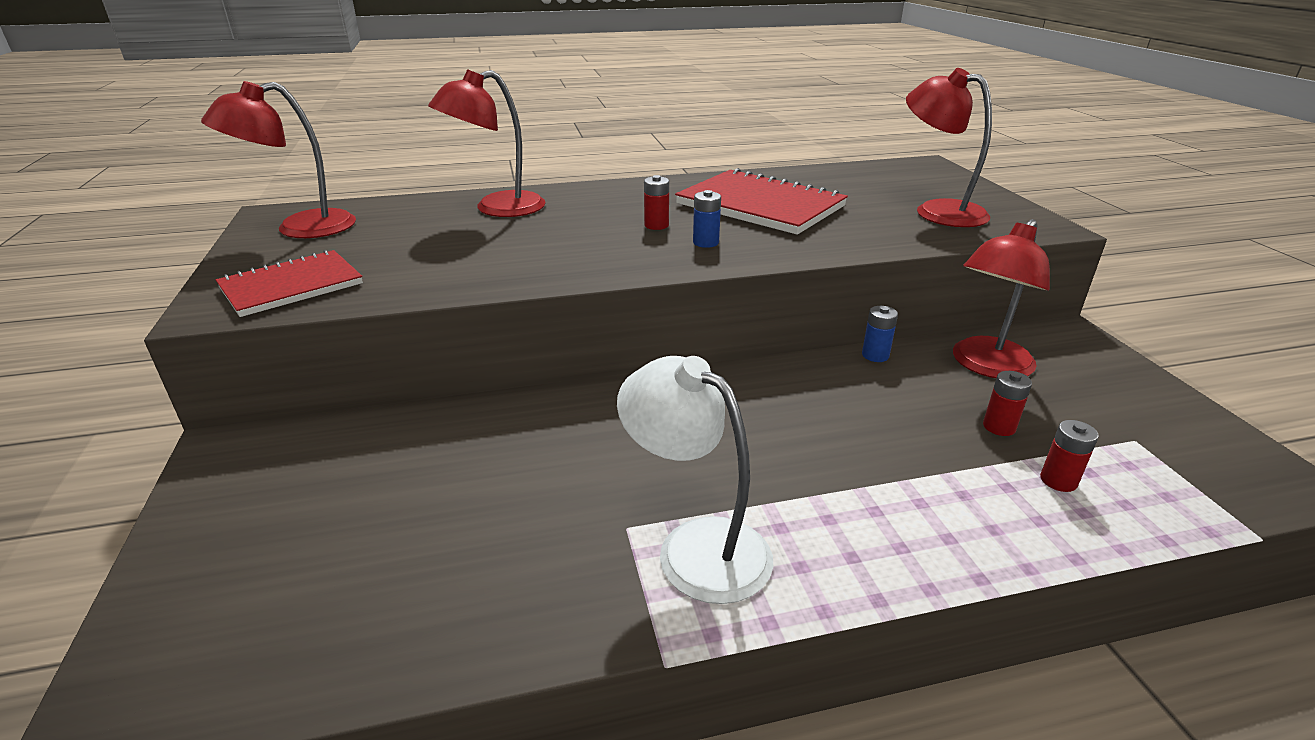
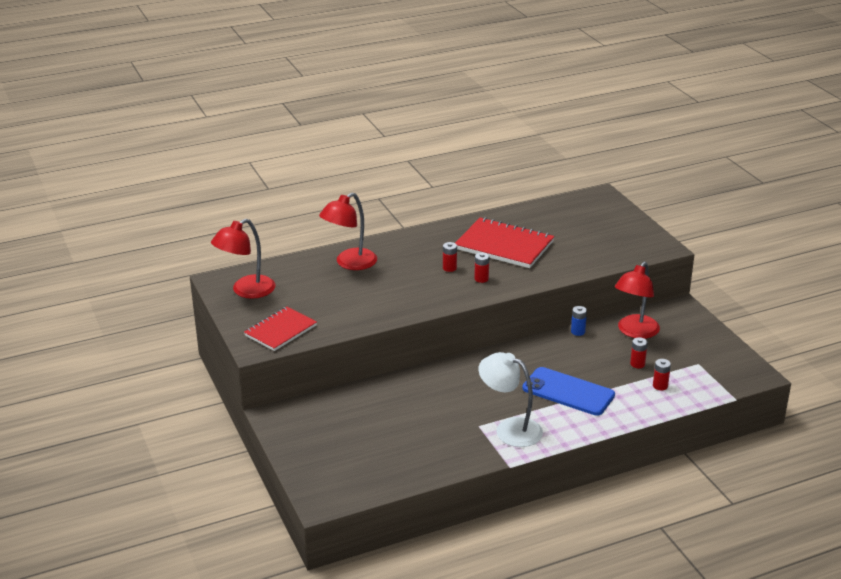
camera: 10 degrees left, 0 degrees up
blue battery [693,190,721,248] -> red battery [474,253,489,283]
red lamp [906,68,992,227] -> none
none -> blue phone [522,367,615,416]

